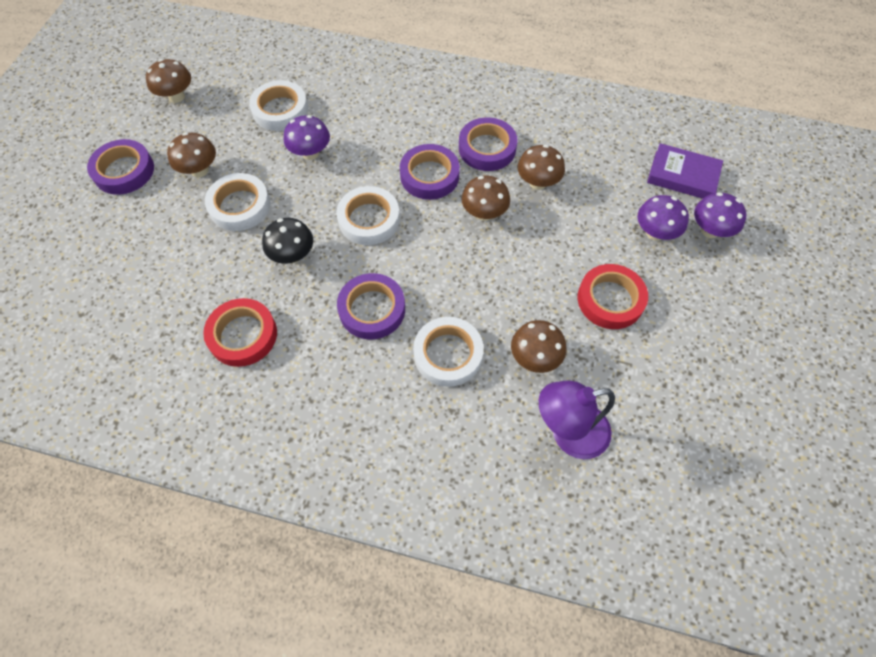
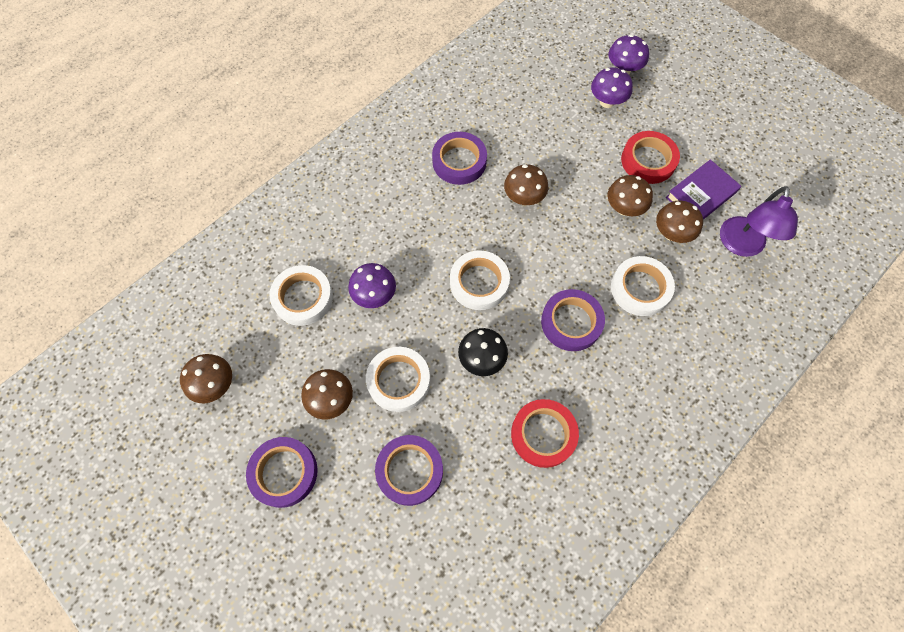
camera: 60 degrees left, 5 degrees up
purple tape [400,144,460,200] -> purple tape moved to [375,435,443,506]
brown mushroom [518,145,565,190] -> brown mushroom moved to [608,175,653,216]
purple book [647,143,723,199] -> purple book moved to [666,160,741,220]

